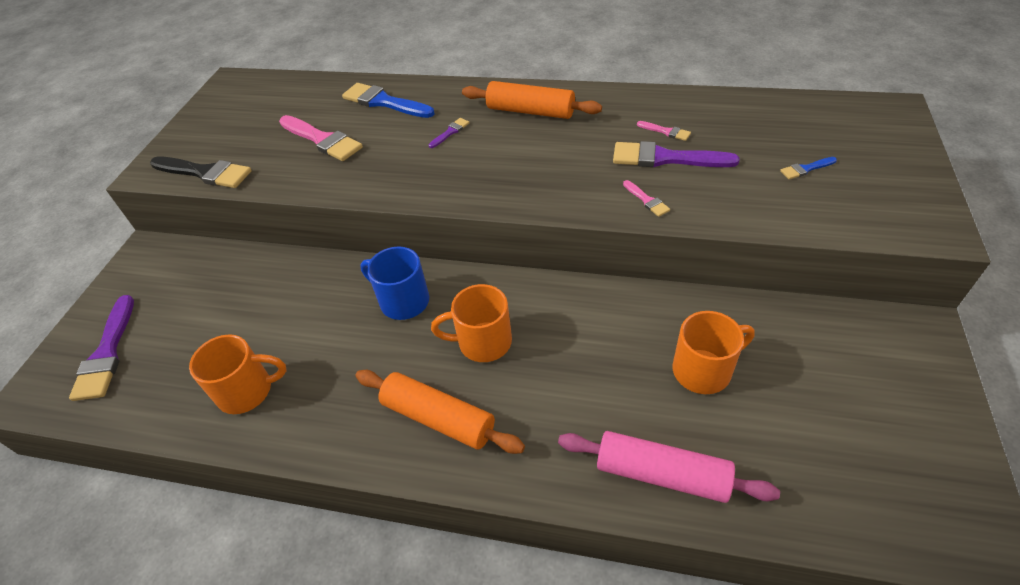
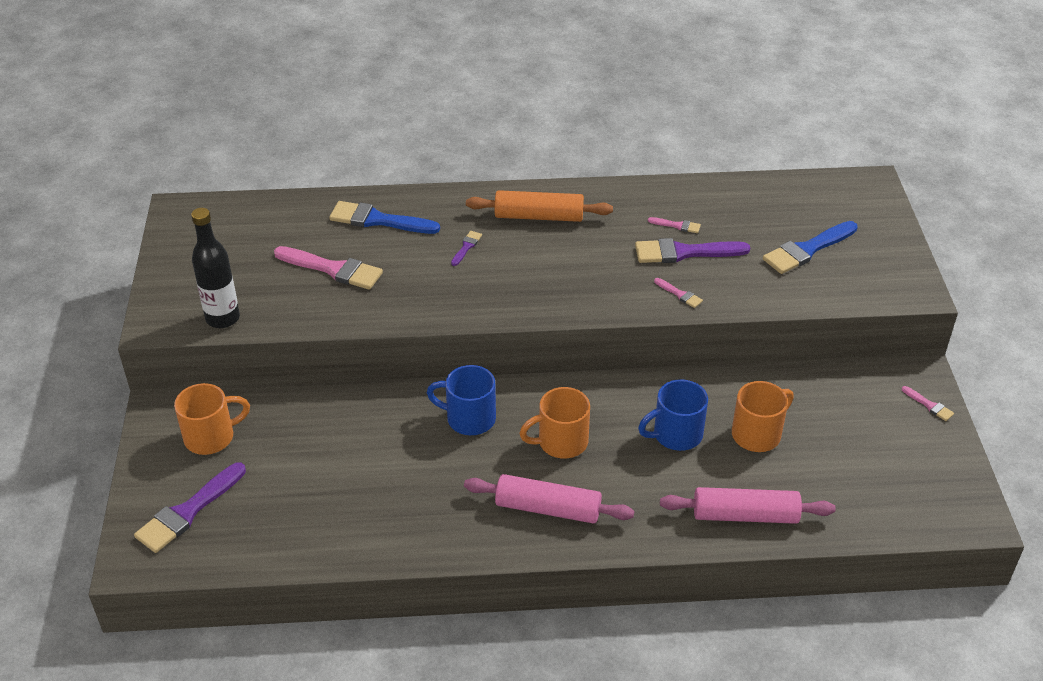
camera: 20 degrees left, 5 degrees down
purple brush [69,295,134,401] -> purple brush turned 60 degrees clockwise [134,463,246,553]
black brush [150,156,252,188] -> black bottle [191,208,240,328]
orange mug [189,334,286,414] -> orange mug moved to [174,383,250,455]
orange rolling pin [356,370,525,454] -> pink rolling pin [464,474,634,524]
blue brush [780,157,837,179] -> blue brush [763,221,858,274], size x2.12
none -> blue mug [638,379,708,451]
none -> pink brush [902,386,954,421]

